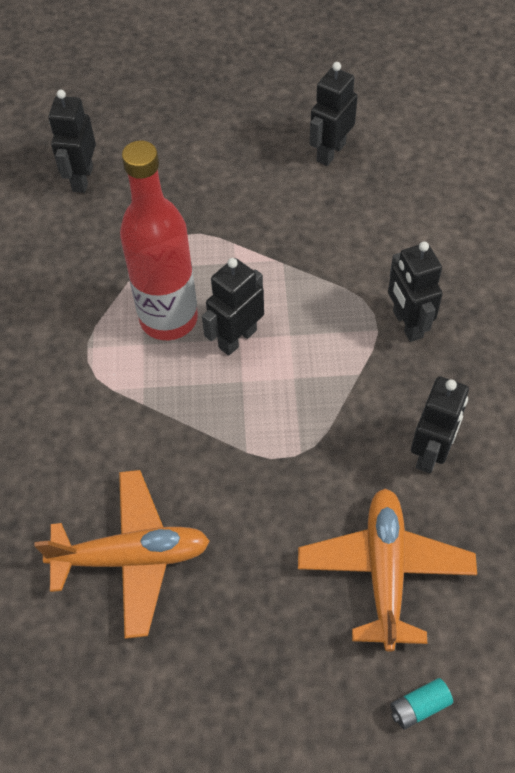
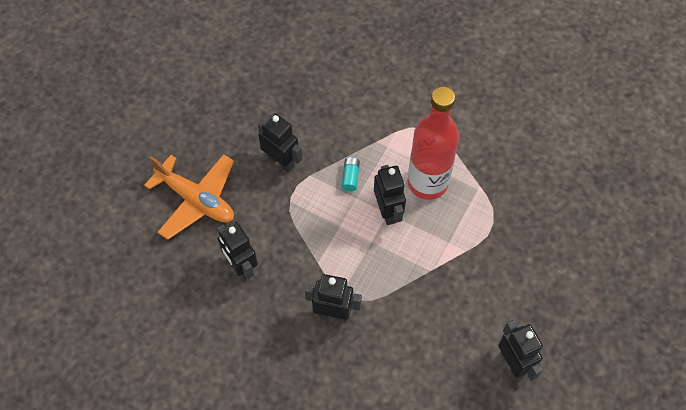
camera: 120 degrees right, 5 degrees up
orange plane [35,470,210,639] -> none
black robot [48,90,96,193] -> black robot moved to [258,113,302,173]
turquoise battery [390,678,453,729] -> turquoise battery moved to [342,157,360,191]

